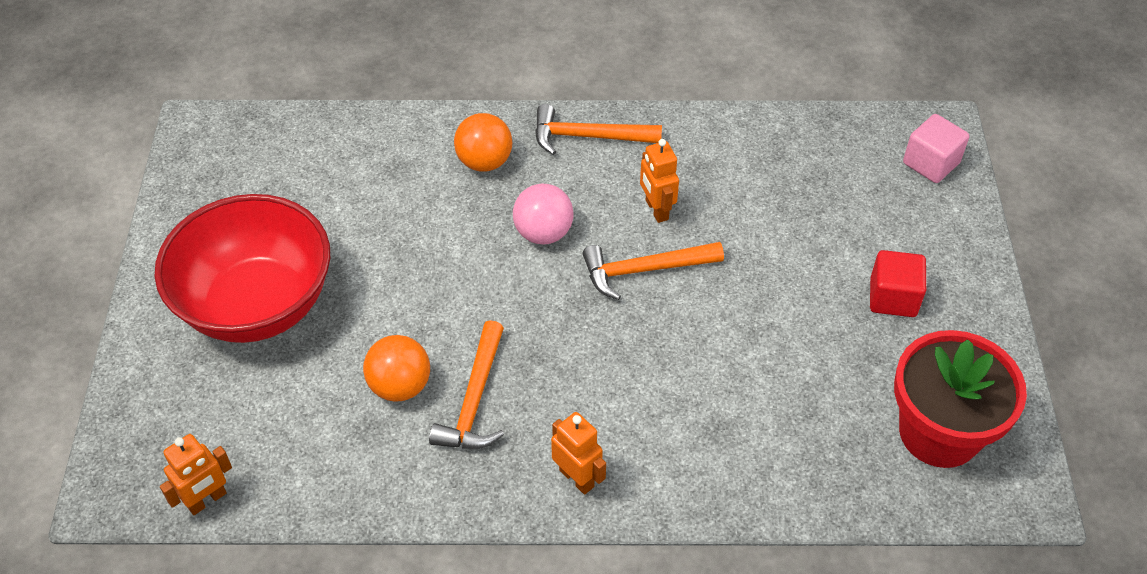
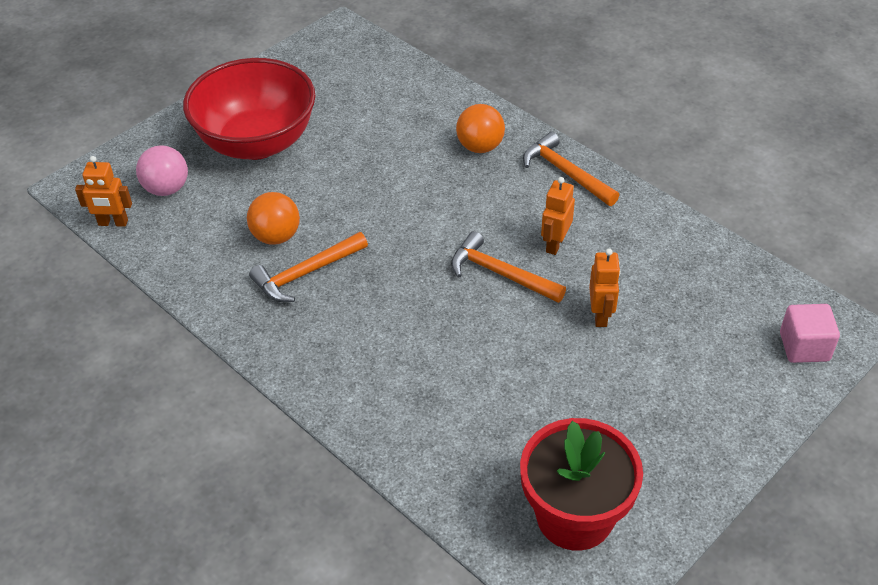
camera: 45 degrees right, 5 degrees down
pink ball [513,183,574,245] -> pink ball moved to [136,145,188,196]
orange robot [551,412,606,495] -> orange robot moved to [589,248,621,327]
red cube [870,250,926,317] -> none

